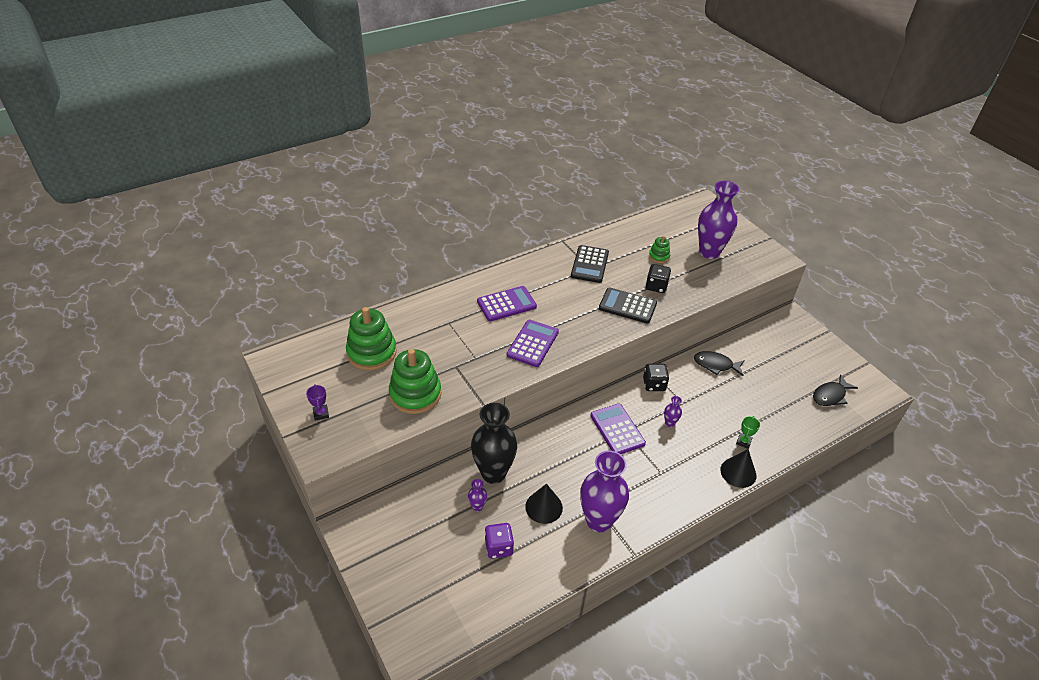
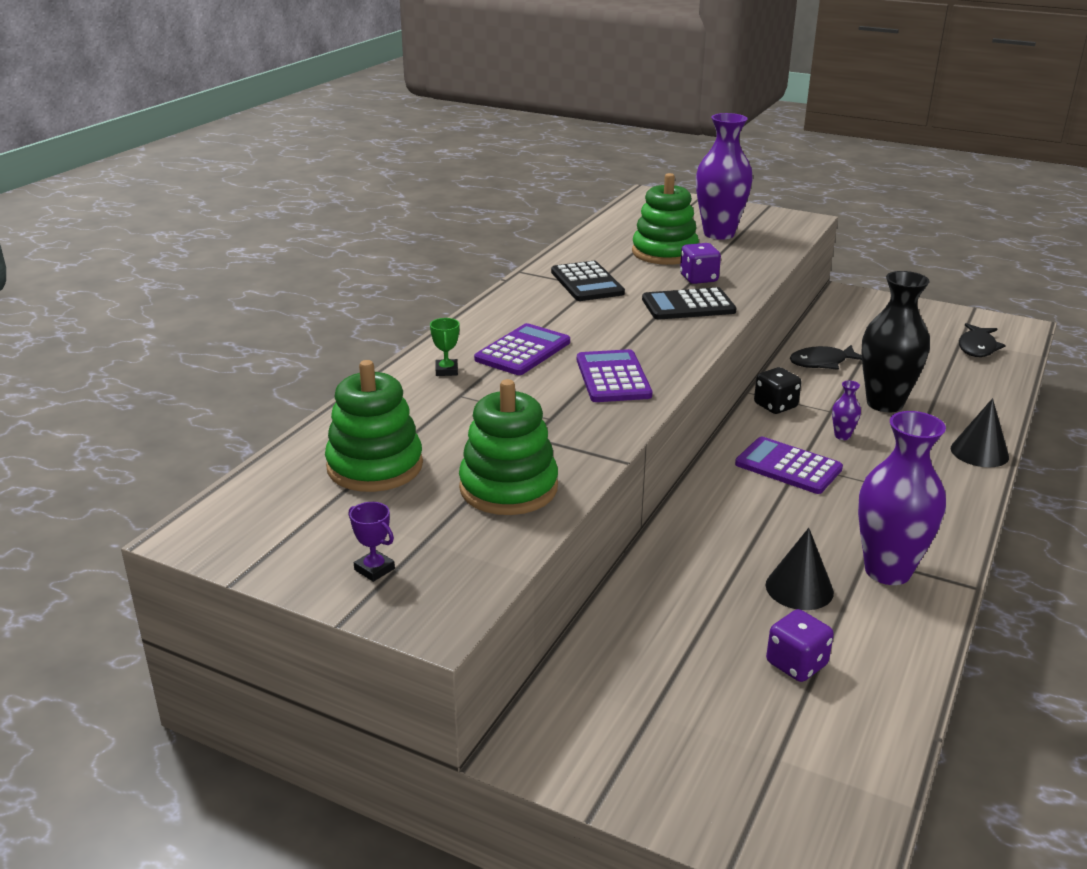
camera: 30 degrees left, 15 degrees down
purple vase [468,479,487,512] -> none
black vase [471,403,517,484] -> black vase moved to [861,271,930,413]
black dice [646,264,671,293] -> purple dice [680,243,721,284]
green stacking toy [649,236,670,263] -> green stacking toy [632,173,699,265], size x2.03
green trophy [736,416,760,449] -> green trophy moved to [430,318,459,376]

